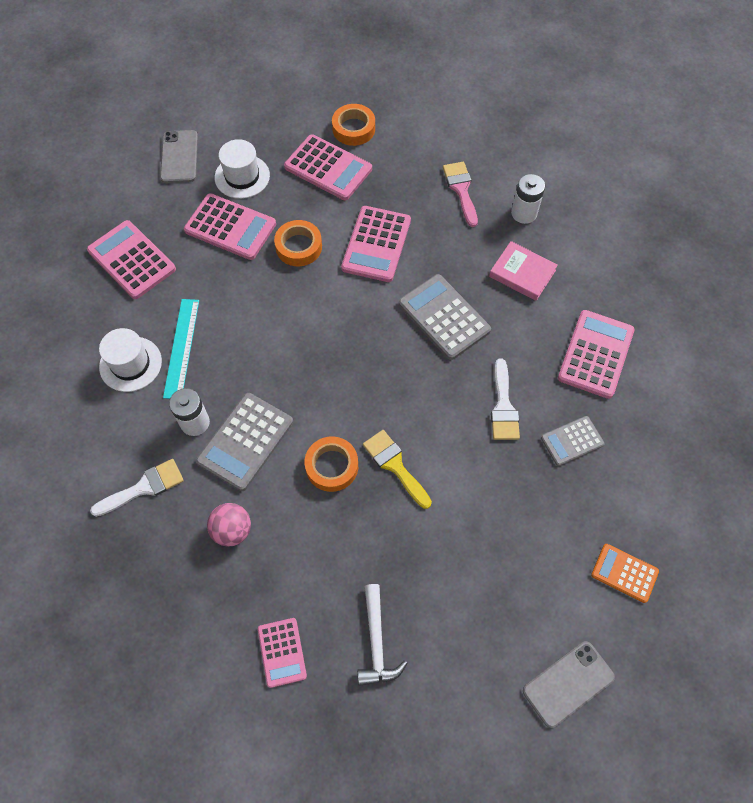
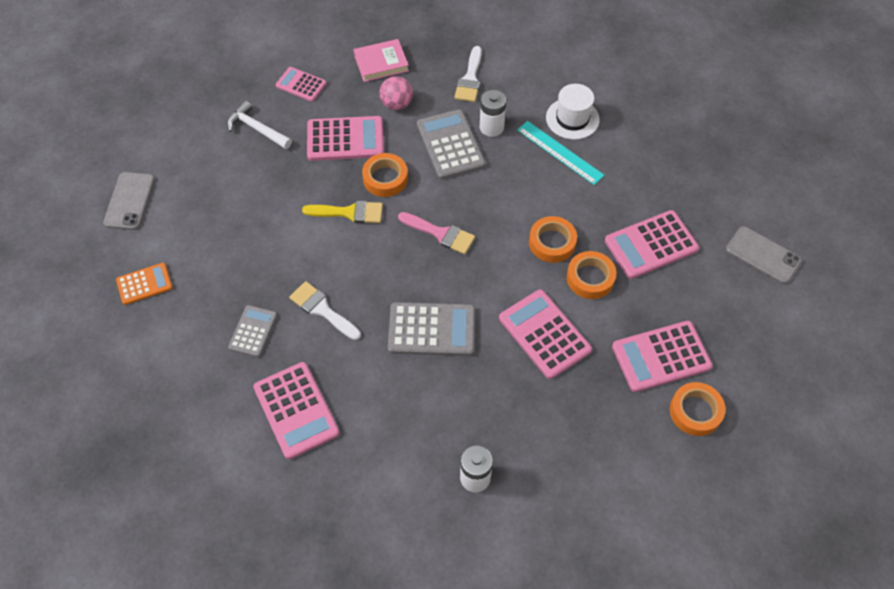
camera: 130 degrees right, 5 degrees down
pink calculator [87,220,176,299] -> pink calculator moved to [307,116,384,161]
white hat [215,139,270,199] -> none
pink brush [443,162,478,227] -> pink brush moved to [398,212,475,254]
pink book [489,241,558,301] -> pink book moved to [354,39,409,82]
none -> orange tape [529,216,577,263]

